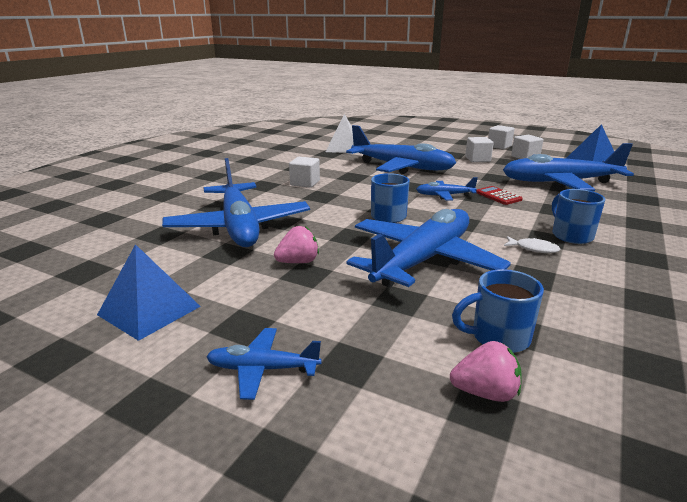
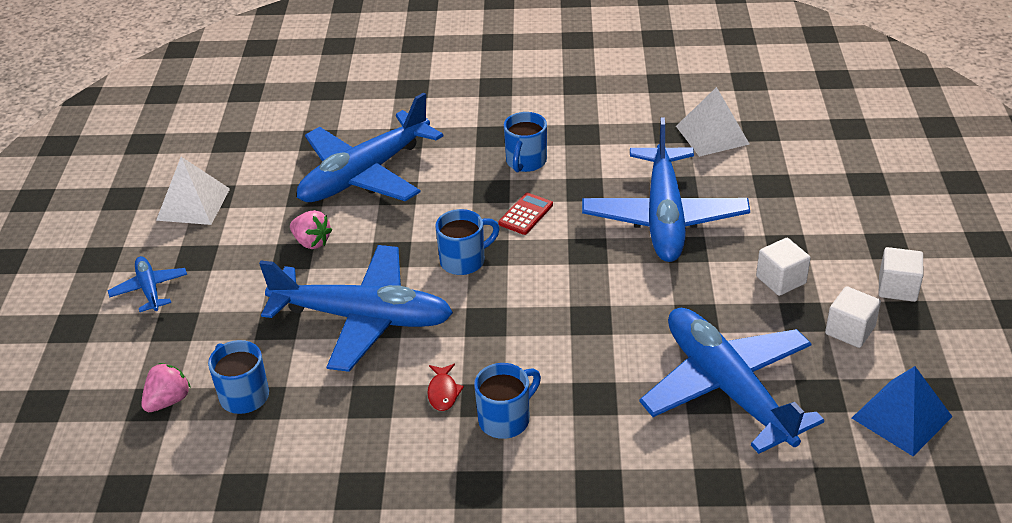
camera: 65 degrees right, 15 degrees up
blue pyramid [97,244,201,341] -> white pyramid [156,157,230,225]
white cube [289,157,320,188] -> blue mug [504,112,547,172]
blue plane [416,177,478,200] -> none
pink strawberry [450,341,522,402] -> pink strawberry turned 120 degrees counterclockwise [141,363,191,412]
red calculator [476,186,523,205] -> red calculator moved to [498,193,553,235]
white fish [504,236,561,253] -> red fish [427,364,464,411]

